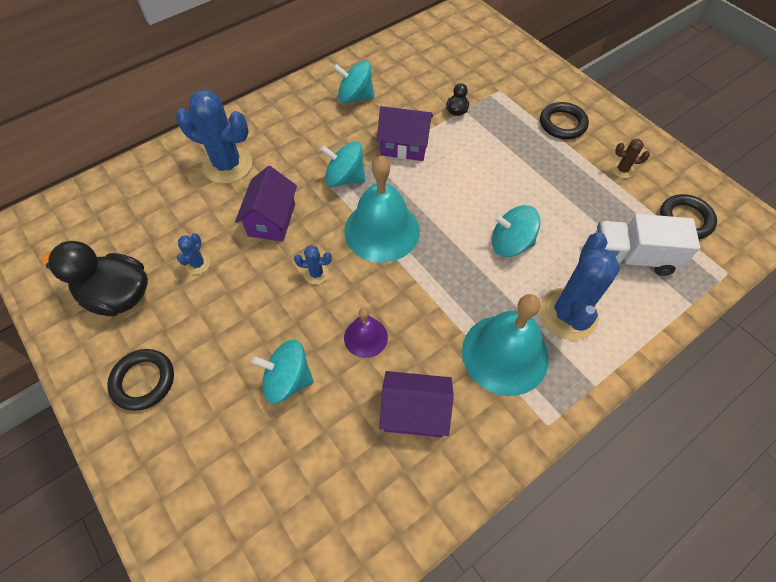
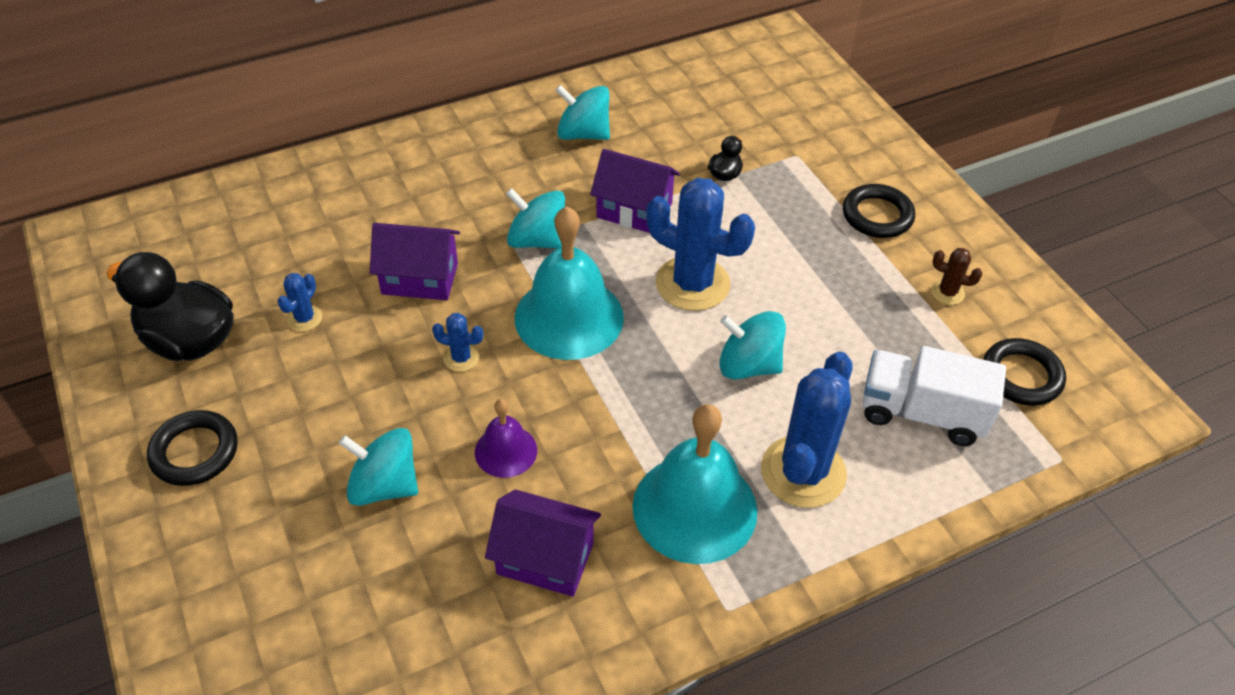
camera: 10 degrees right, 10 degrees down
blue cactus [176,90,252,184] -> blue cactus moved to [646,178,755,311]
purple house [235,166,297,241] -> purple house turned 75 degrees clockwise [370,223,460,300]

